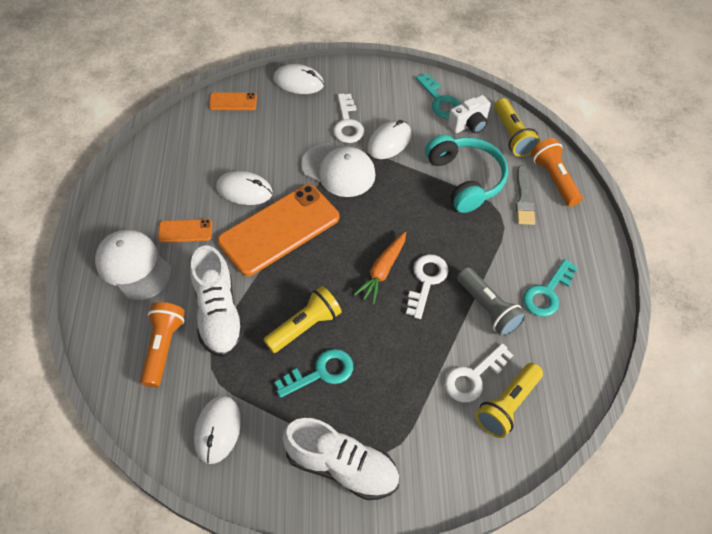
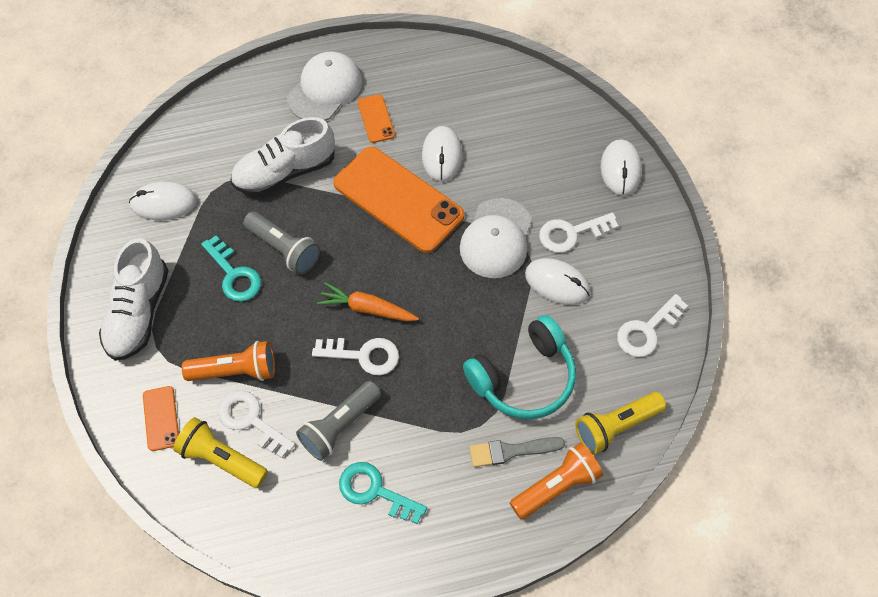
camera: 80 degrees right, 5 degrees up
orange flashlight [140,302,185,388] -> orange flashlight moved to [182,341,275,381]
orange phone [209,92,257,110] -> orange phone moved to [143,386,179,451]
yellow flashlight [264,286,342,353] -> grey flashlight [243,212,320,274]
turquoise key [416,73,461,118] -> white key [617,294,688,357]
white camera [448,95,491,134] -> none

